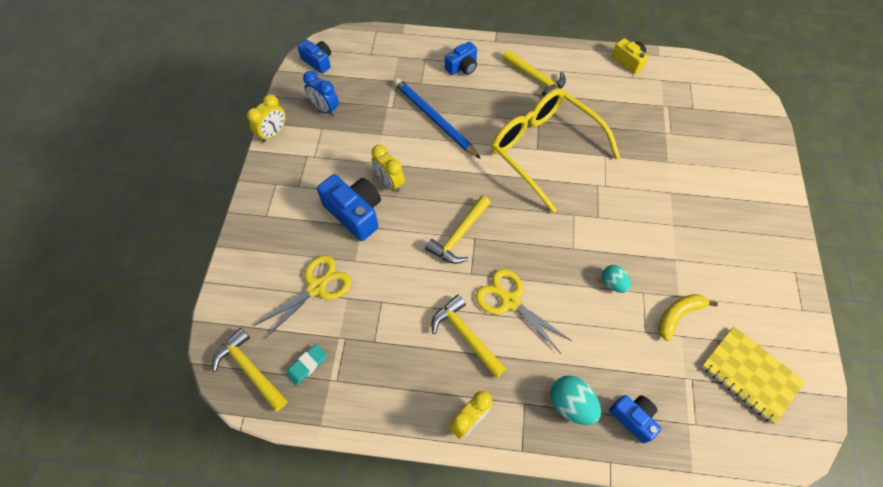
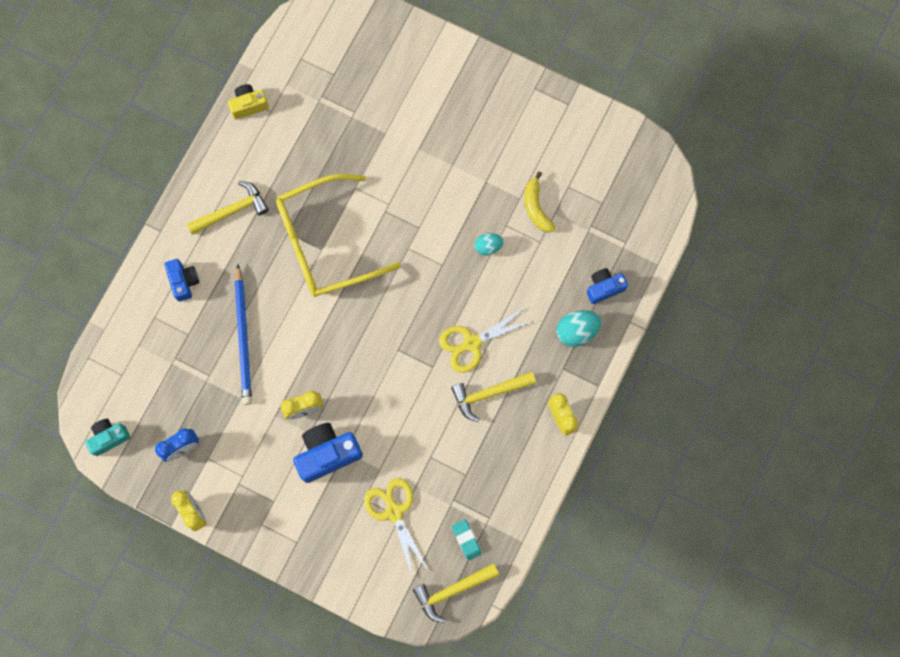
camera: 70 degrees left, 15 degrees up
blue camera [297,39,331,74] -> turquoise camera [85,419,130,456]
blue pencil [394,78,481,159] -> blue pencil turned 75 degrees counterclockwise [235,265,252,405]
yellow hammer [425,195,491,264] -> none
yellow notebook [702,326,805,424] -> none

